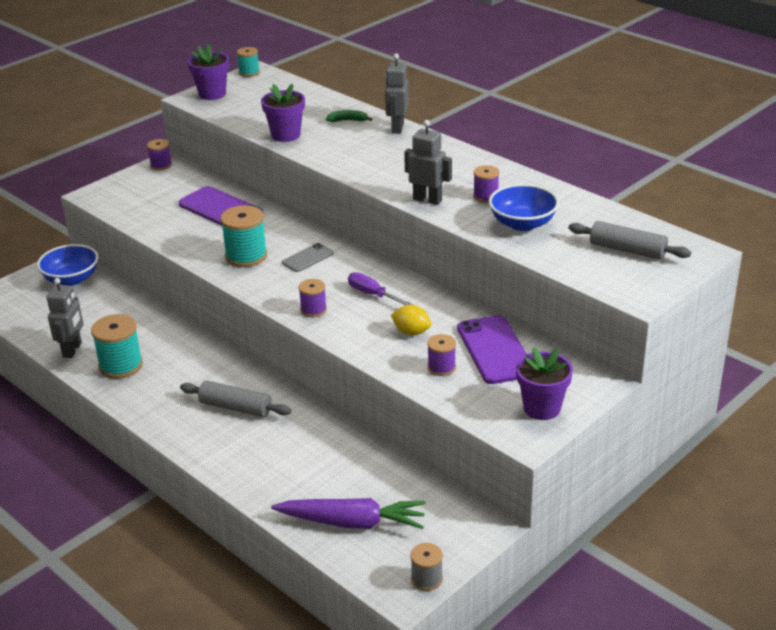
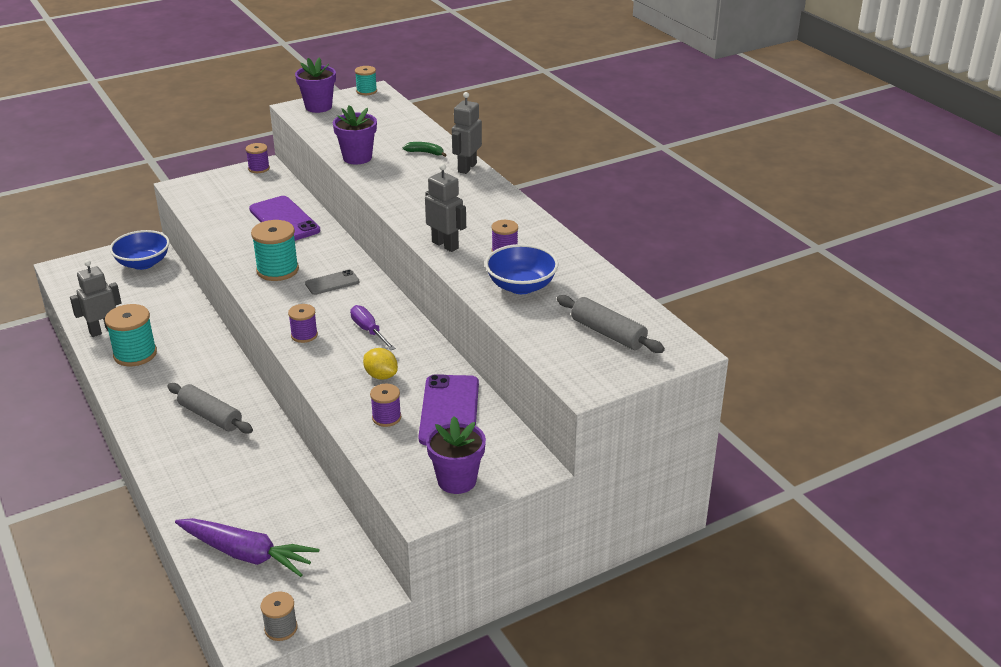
camera: 15 degrees right, 0 degrees up
grey robot [47,278,84,358] -> grey robot turned 150 degrees counterclockwise [70,260,122,337]

